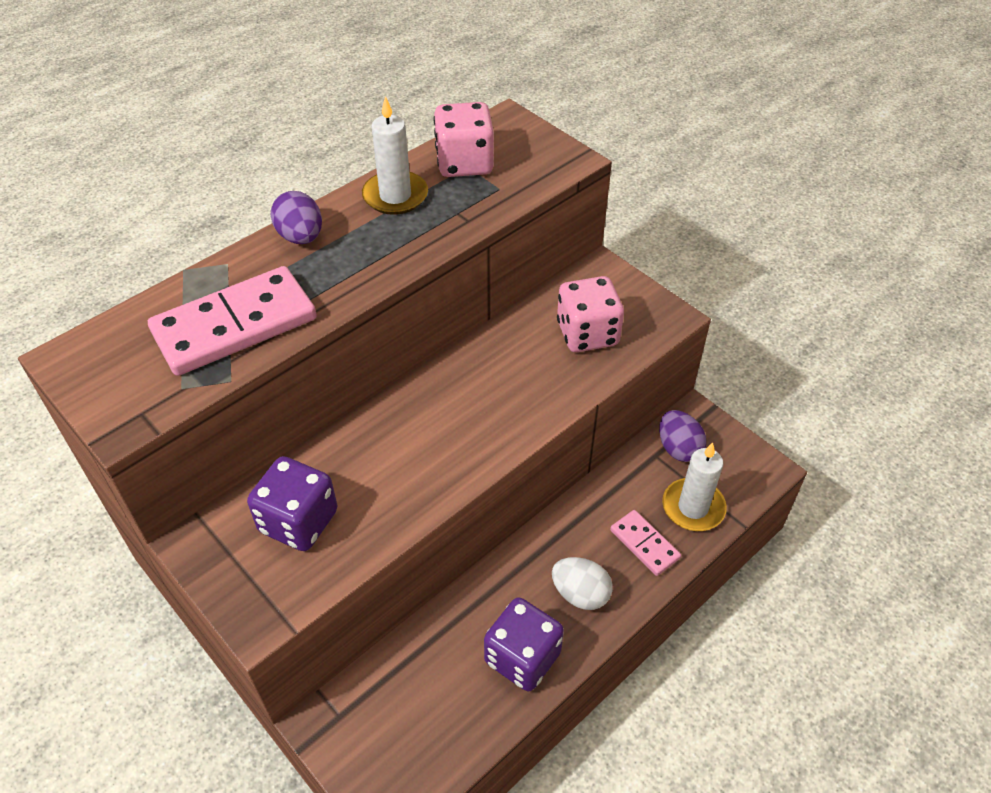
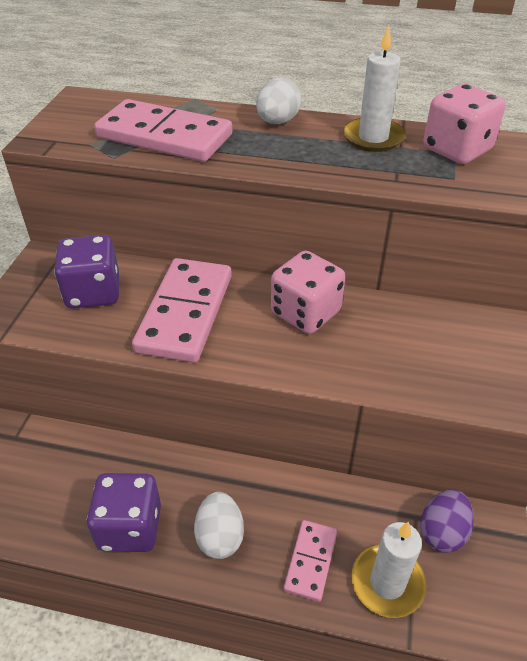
camera: 55 degrees right, 5 degrees down
purple egg [271,191,322,244] -> white egg [256,78,302,124]
pink dice [557,276,624,352] -> pink dice moved to [271,251,345,334]
none -> pink domino [132,258,232,363]

